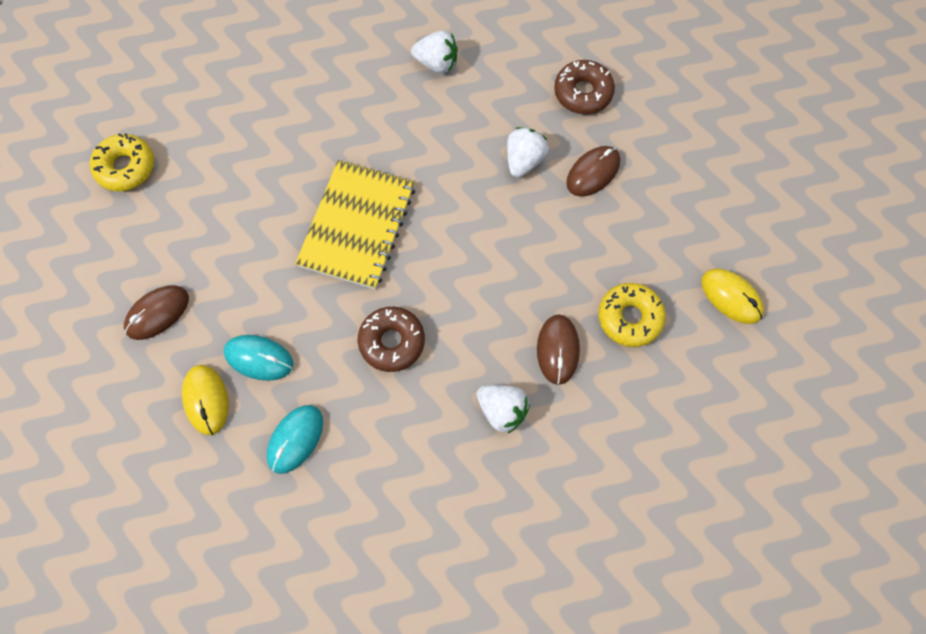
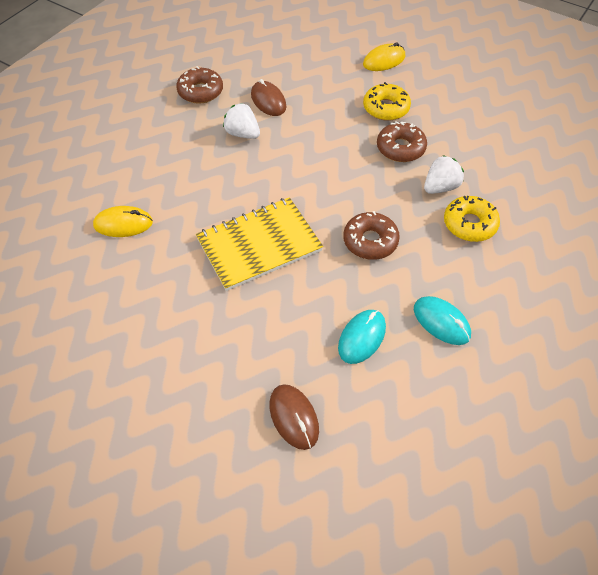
camera: 75 degrees left, 15 degrees down
yellow donut [90,133,154,191] -> yellow donut moved to [444,196,500,242]
yellow mouse [182,365,229,435] -> yellow mouse moved to [93,206,153,237]
yellow notebook [295,160,415,289] -> yellow notebook turned 60 degrees counterclockwise [196,197,323,291]
white strawberry [411,31,458,74] -> none
brown mouse [537,314,580,385] -> brown donut [377,121,427,162]

